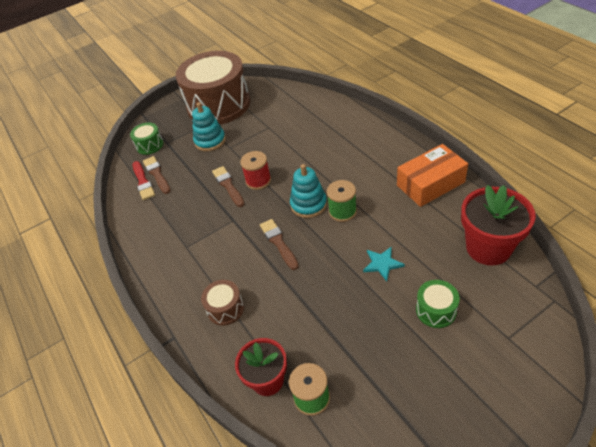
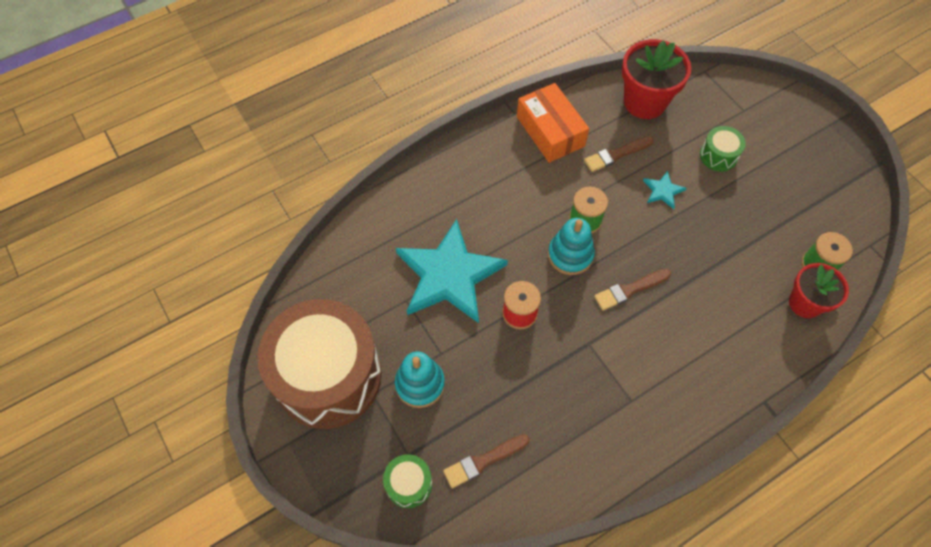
camera: 95 degrees left, 15 degrees up
red brush [133,161,155,200] -> none
brown drum [201,280,244,326] -> none
brown brush [212,166,244,207] -> brown brush moved to [584,136,654,172]
none -> turquoise star [396,219,508,323]

